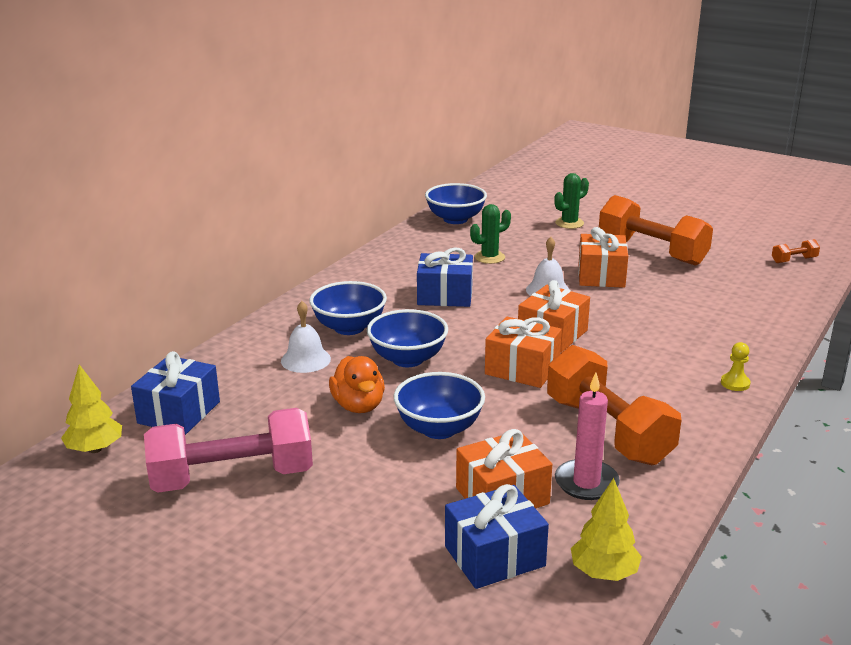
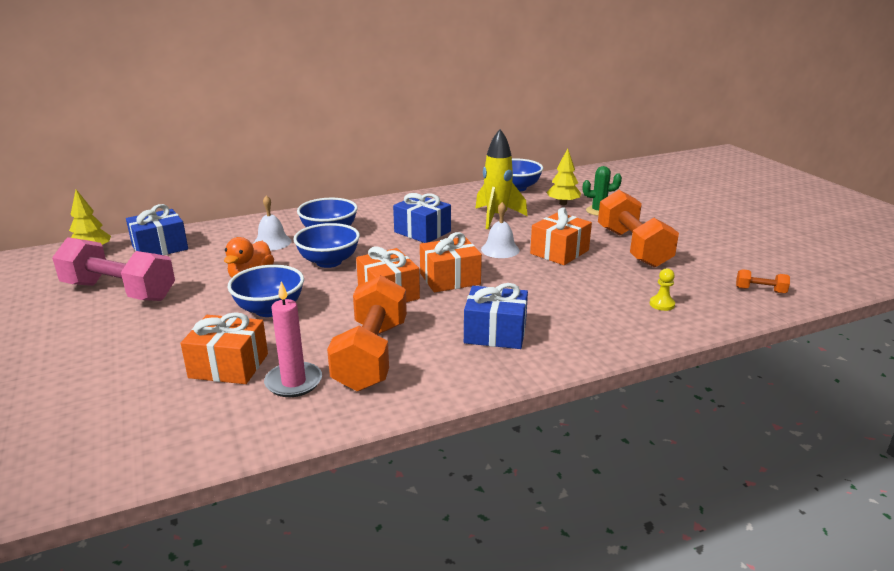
camera: 35 degrees right, 0 degrees up
blue gift [445,484,549,589] -> blue gift moved to [464,283,528,349]
green cactus [470,204,511,264] -> yellow rocket [475,129,527,229]
yellow tree [571,478,642,581] -> yellow tree moved to [547,148,581,205]
yellow pawn [721,342,751,391] -> yellow pawn moved to [650,268,675,311]

